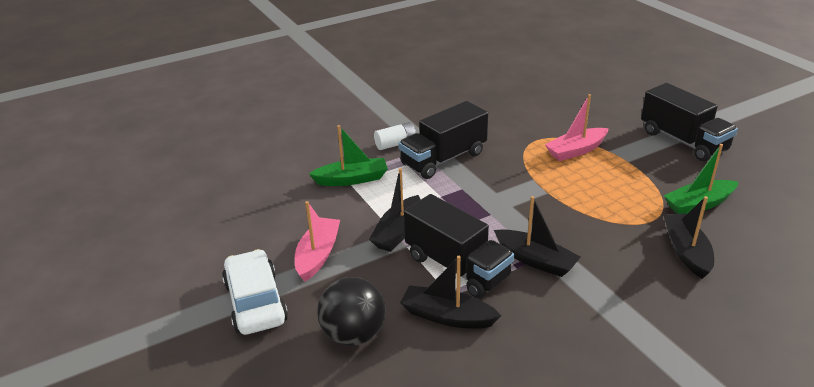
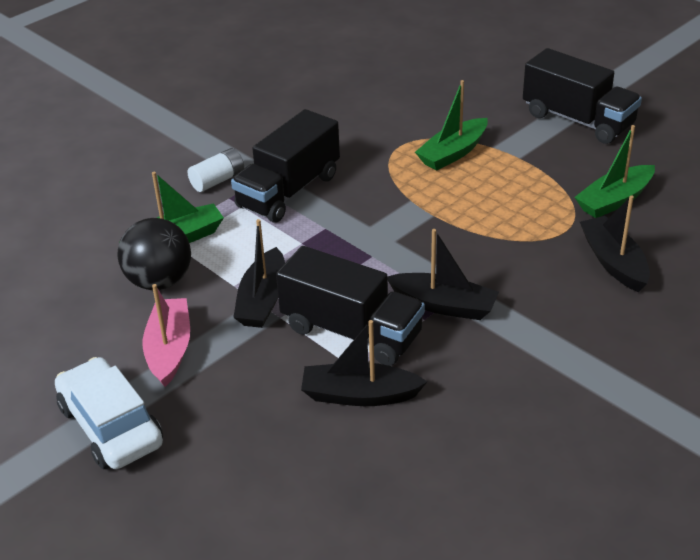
camera: 15 degrees left, 5 degrees up
black ball [317,277,386,346] -> black ball moved to [117,218,191,290]
pink boat [545,94,609,161] -> green boat [415,80,488,171]

